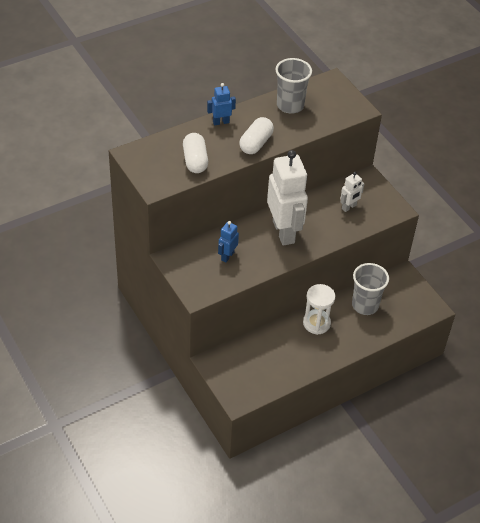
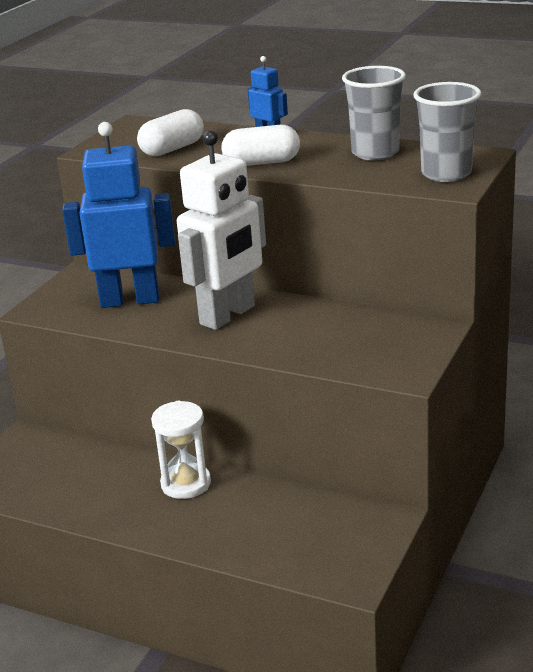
camera: 60 degrees right, 20 degrees down
blue robot [218,221,239,262] -> blue robot [62,122,175,308], size x2.20
white robot [340,172,364,212] -> none
grey cup [352,263,389,315] -> grey cup moved to [413,82,481,182]

